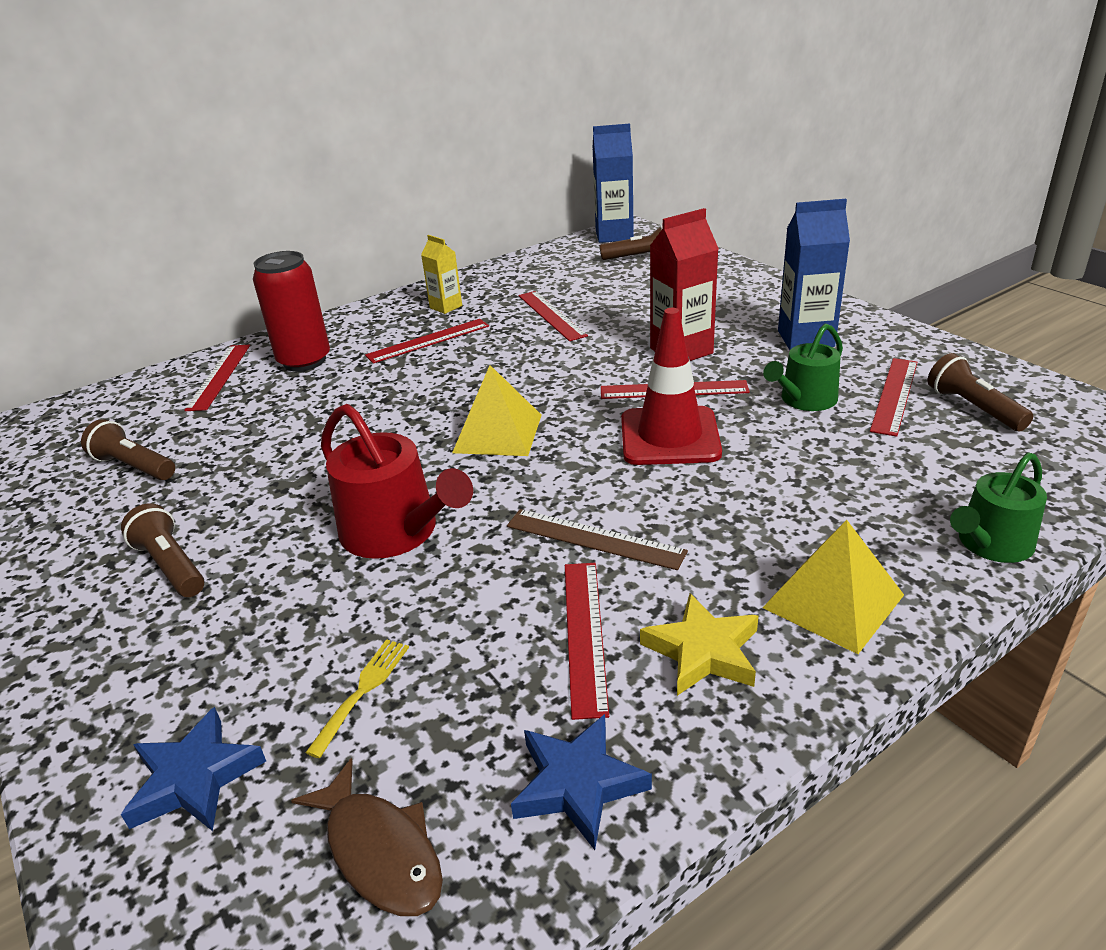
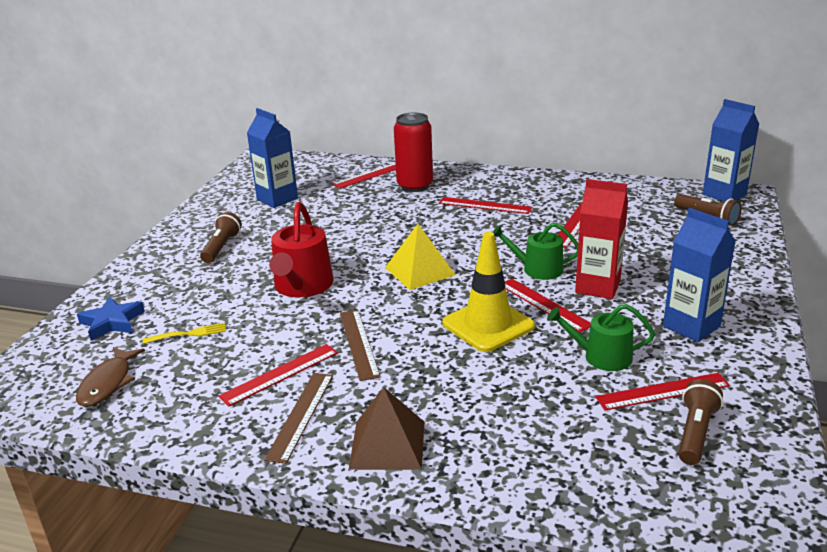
camera: 50 degrees right, 5 degrees down
brown flashlight [81,419,175,480] -> blue carton [247,108,298,208]
yellow carton [421,235,462,314] -> none
blue star [511,714,652,850] -> none
red traffic cone [621,308,722,465] -> yellow traffic cone [442,232,535,352]
yellow star [640,593,758,696] -> brown ruler [264,373,333,464]
yellow pyramid [762,520,904,654] -> brown pyramid [349,387,424,470]
green watering can [950,452,1047,563] -> green watering can moved to [492,223,578,280]

